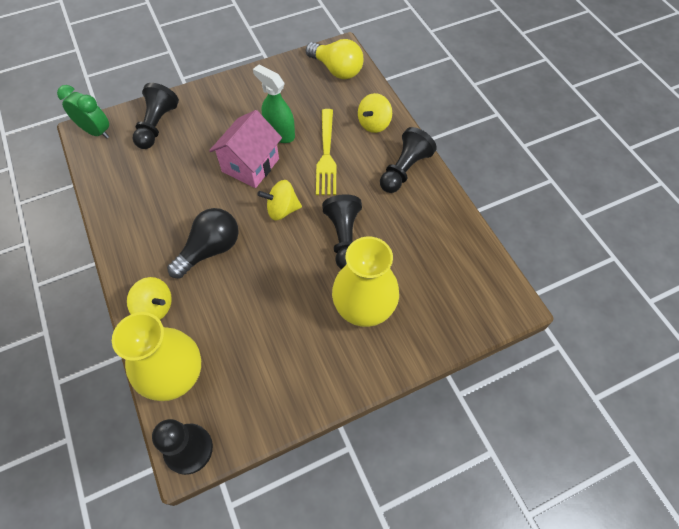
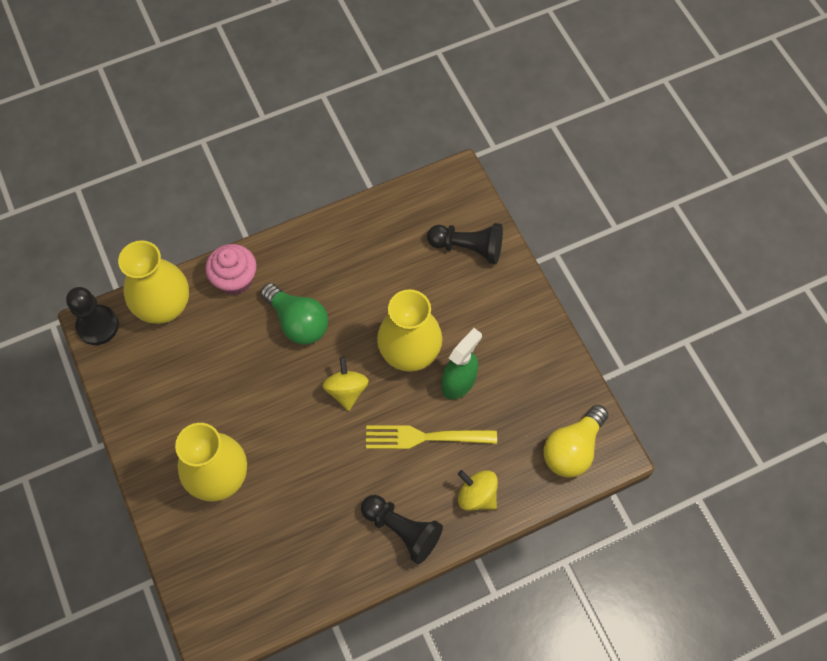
camera: 90 degrees right, 5 degrees up
green clock [57,85,109,138] -> none
yellow spinning top [127,277,172,320] -> pink cupcake [205,244,257,295]
black light bulb [167,208,239,279] -> green light bulb [261,283,328,345]
pink house [209,110,282,188] -> yellow vase [377,289,442,372]
black pawn [322,194,362,269] -> none

